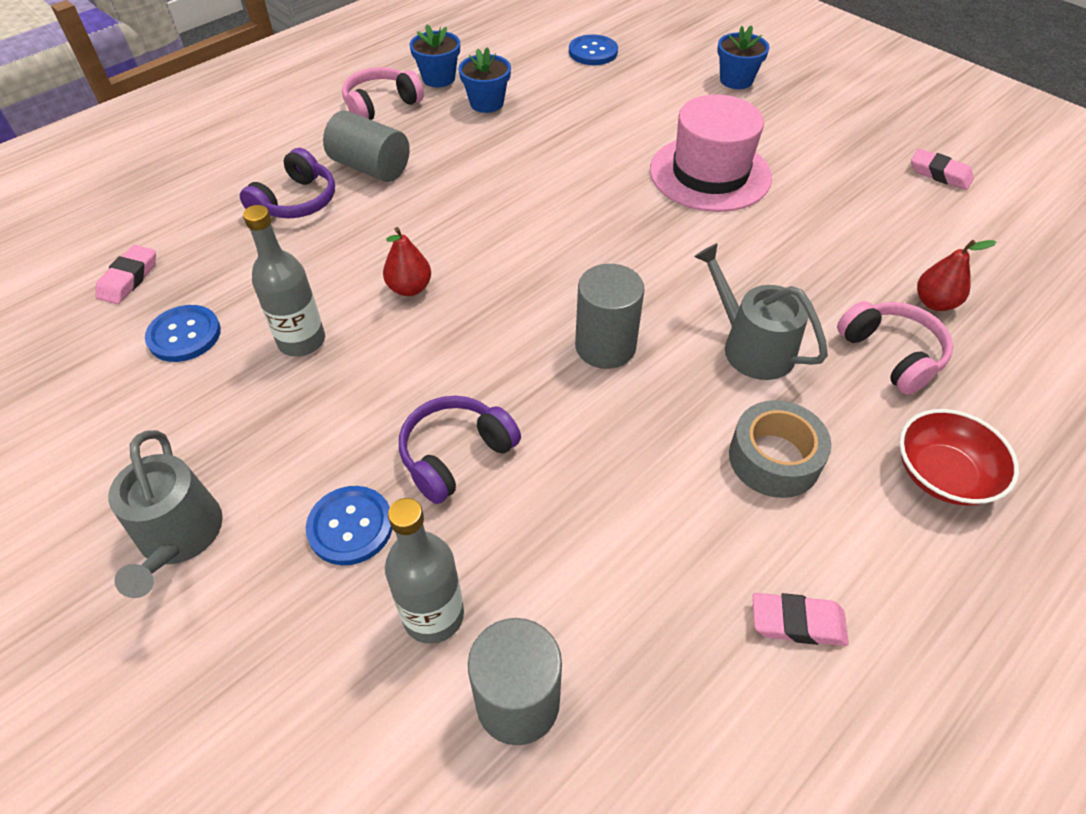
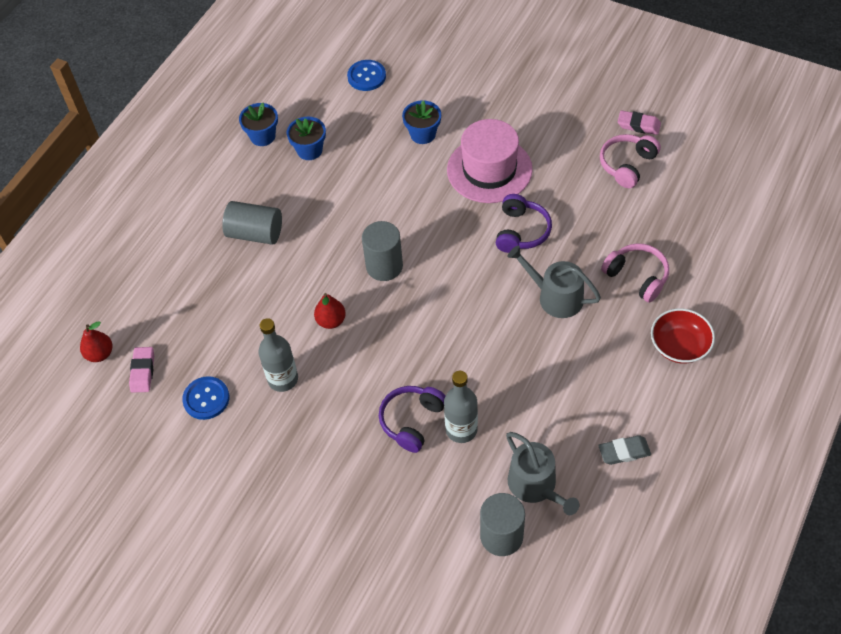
camera: 15 degrees left, 5 degrees up
grey watering can [108,430,223,598] -> grey watering can moved to [506,432,579,515]
purple headphones [240,148,335,218] -> purple headphones moved to [496,194,552,253]
blue button [306,486,393,565] -> none
pink headphones [342,67,424,120] -> pink headphones moved to [600,134,661,188]
grey bottle [385,498,464,644] -> grey bottle moved to [444,371,478,443]
grey cylinder [575,264,644,369] -> grey cylinder moved to [362,221,403,281]
blue flower pot [717,25,769,89] -> blue flower pot moved to [402,100,441,144]
grey tape [729,400,832,498] -> none
pink eraser [753,593,849,646] -> grey eraser [598,435,651,465]
red pear [917,240,996,311] -> red pear moved to [80,321,112,362]

